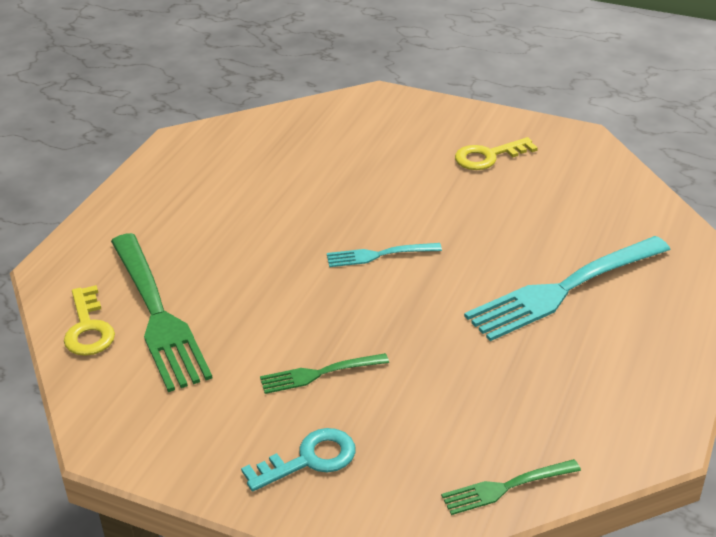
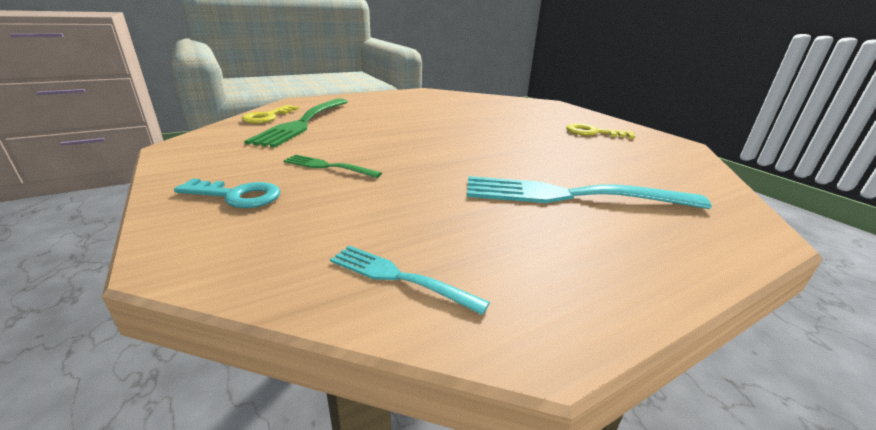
camera: 35 degrees right, 10 degrees down
turquoise fork [327,243,442,267] -> turquoise fork moved to [330,246,490,315]
green fork [441,459,581,515] -> none

